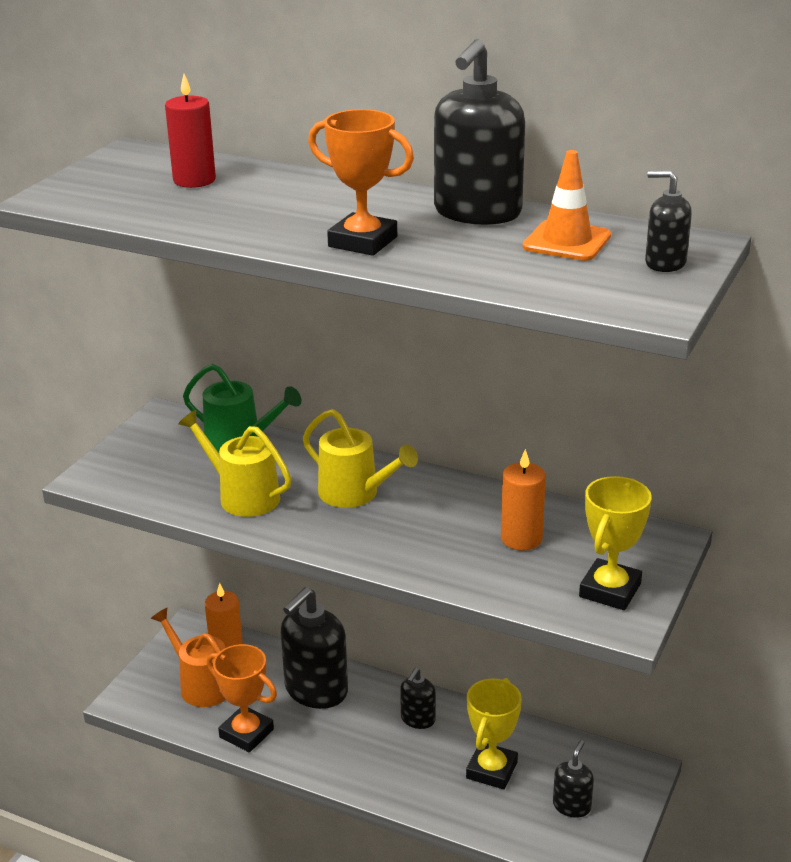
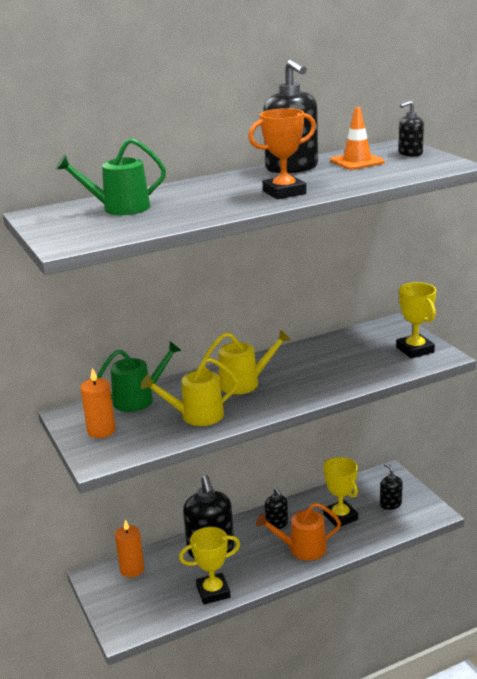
camera: 50 degrees left, 5 degrees down
orange watering can [151,608,226,707] -> orange watering can moved to [256,503,341,561]
red candle [165,74,216,188] -> green watering can [56,138,166,215]
orange trophy [207,644,277,753] -> yellow trophy [179,527,240,604]
orange candle [501,449,546,550] -> orange candle moved to [80,368,115,438]

